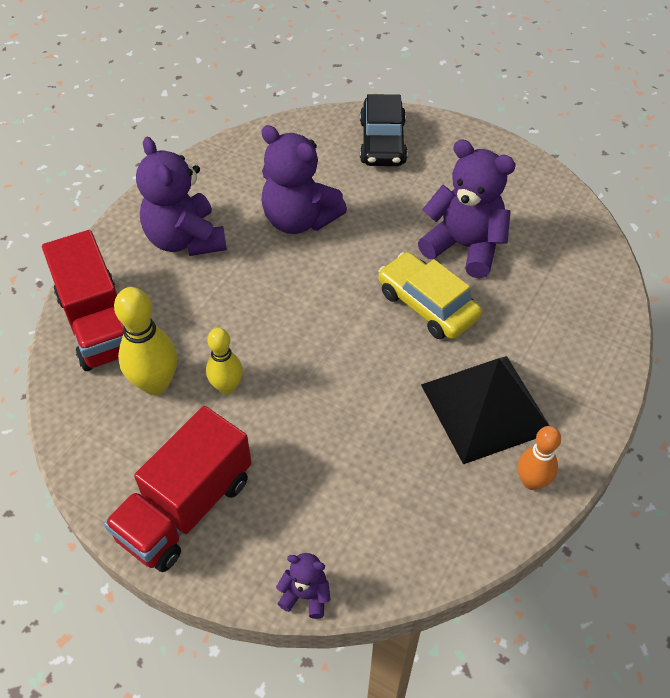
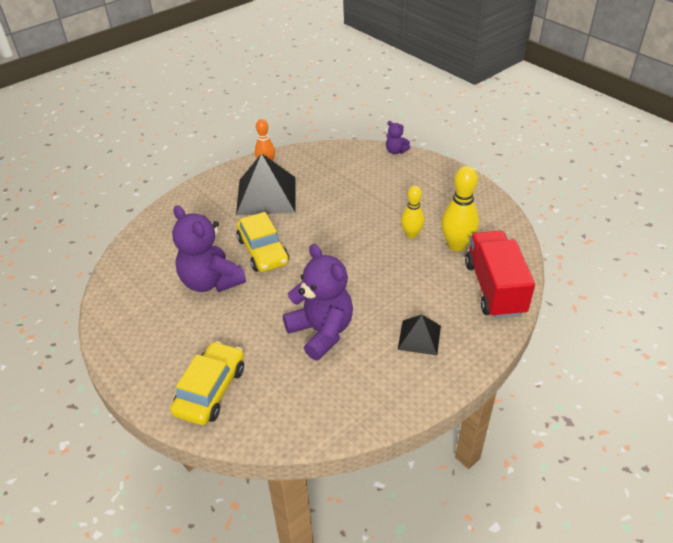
camera: 160 degrees left, 10 degrees down
red truck [104,406,252,572] -> none
purple teddy bear [136,137,227,256] -> black pyramid [398,315,441,355]
black car [360,94,408,166] -> yellow car [170,341,244,425]

